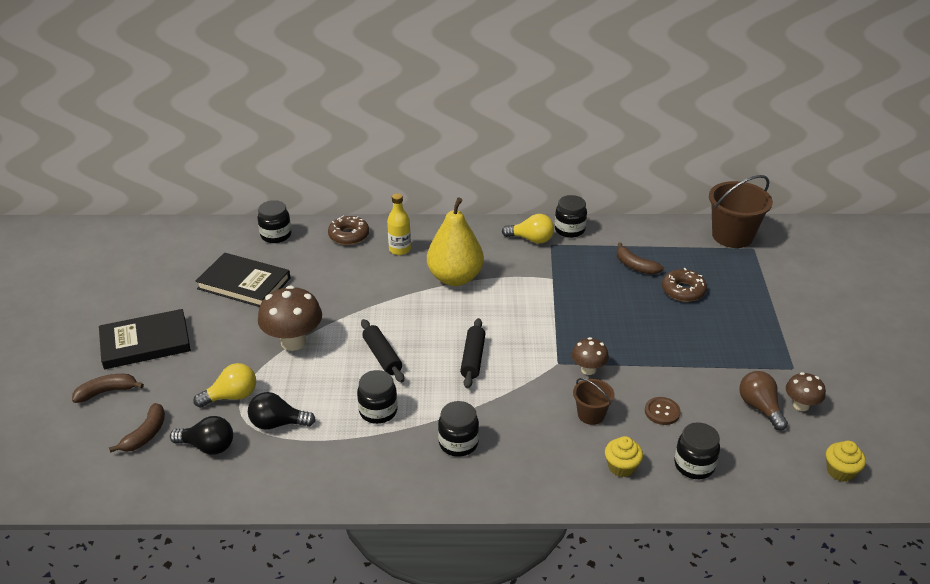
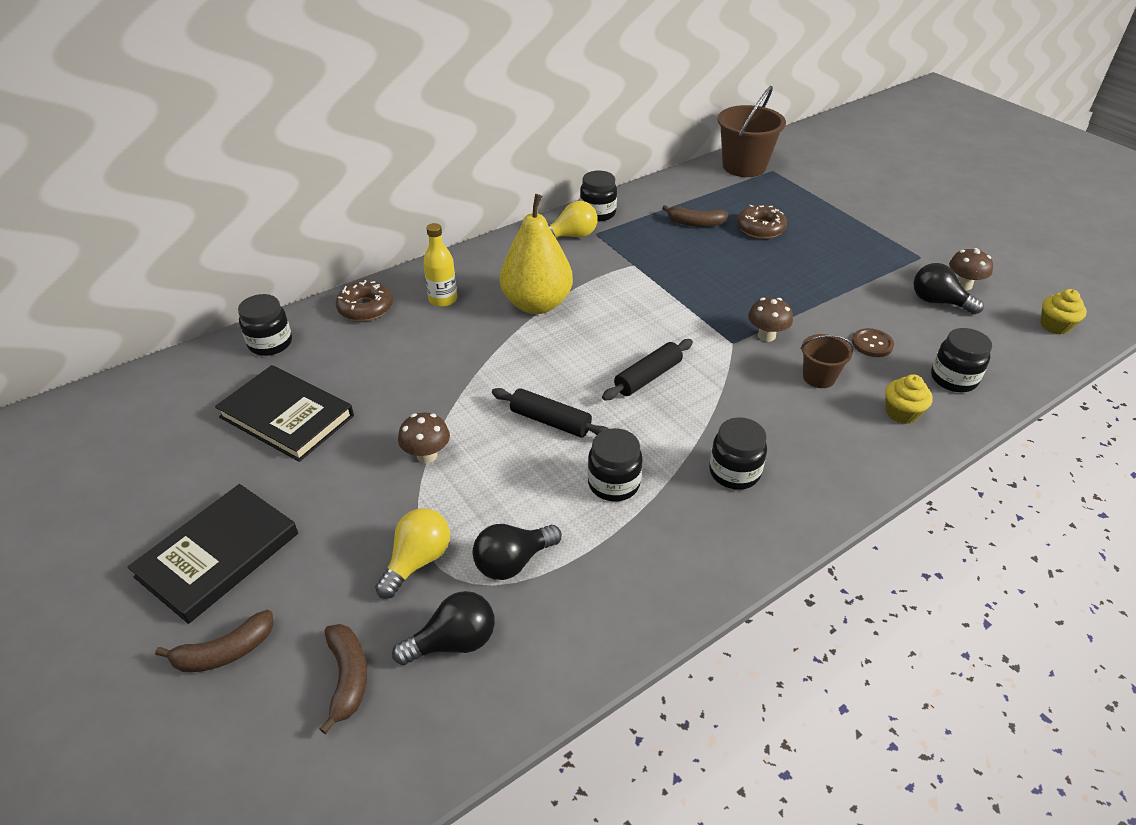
camera: 35 degrees left, 5 degrees up
brown banana [72,374,144,403] -> brown banana turned 150 degrees counterclockwise [155,610,274,672]
black book [196,253,290,307] -> black book turned 45 degrees clockwise [215,365,354,462]
brown mushroom [258,285,322,351] -> brown mushroom [398,413,450,463], size x0.56
black rolling pin [460,318,486,388] -> black rolling pin turned 75 degrees clockwise [602,339,693,400]
brown light bulb [739,371,788,430] -> black light bulb [913,263,984,314]

